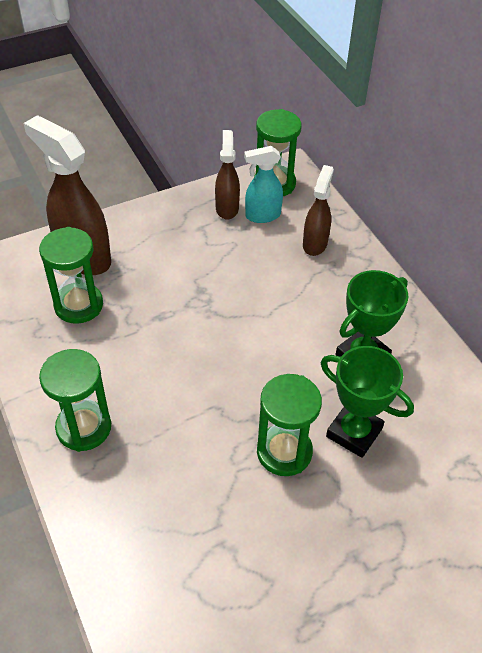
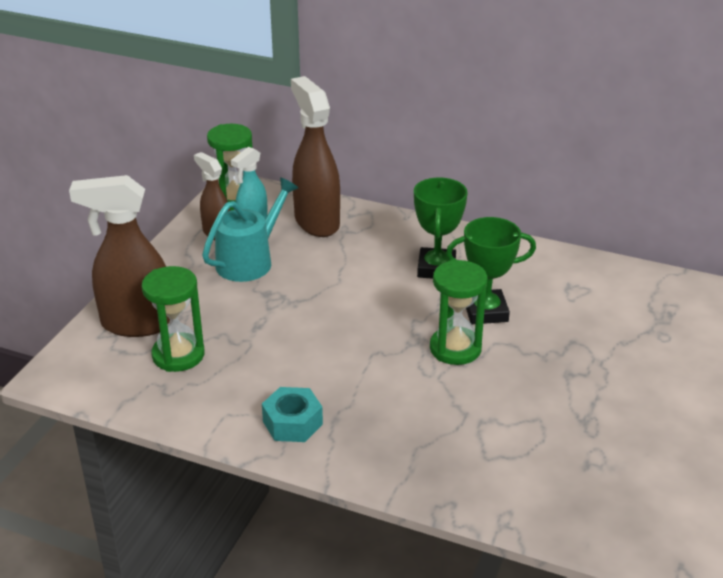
camera: 40 degrees left, 15 degrees down
green hourglass [39,349,111,452] -> turquoise nut [262,387,323,442]
brown spray bottle [303,165,334,256] -> brown spray bottle [291,76,340,237], size x1.74
none -> turquoise watering can [202,178,298,282]

